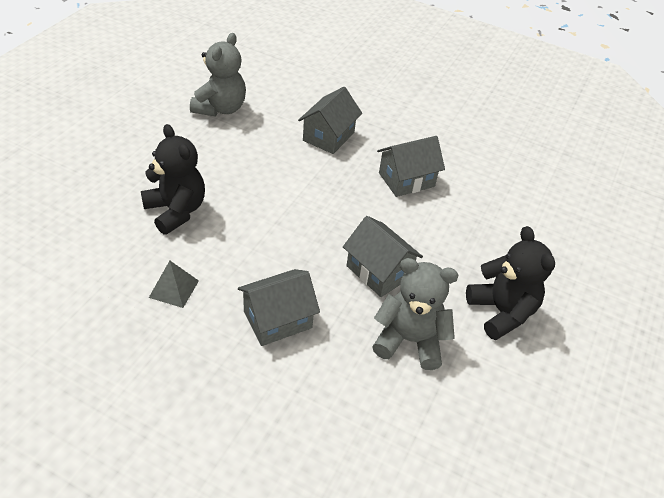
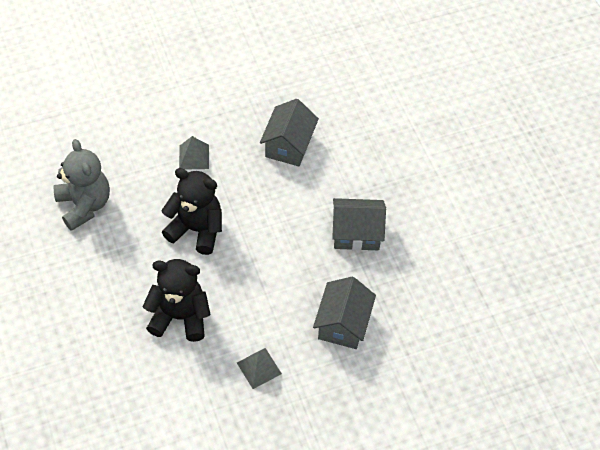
camera: 45 degrees left, 10 degrees up
grey house [298,87,362,154] -> grey pyramid [179,136,209,170]
grey teddy bear [372,258,458,370] -> none
black teddy bear [466,226,555,340] -> black teddy bear moved to [161,168,222,255]

